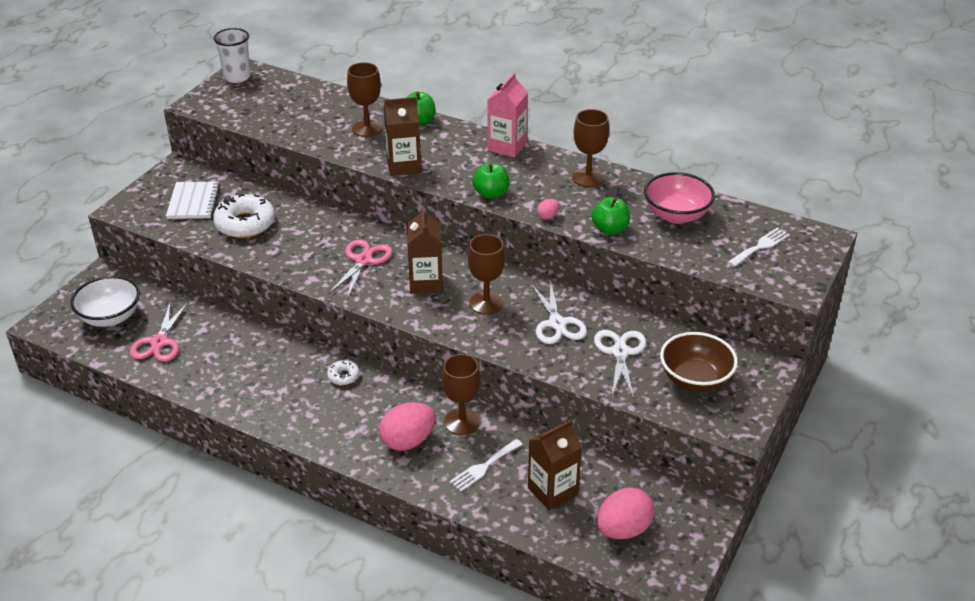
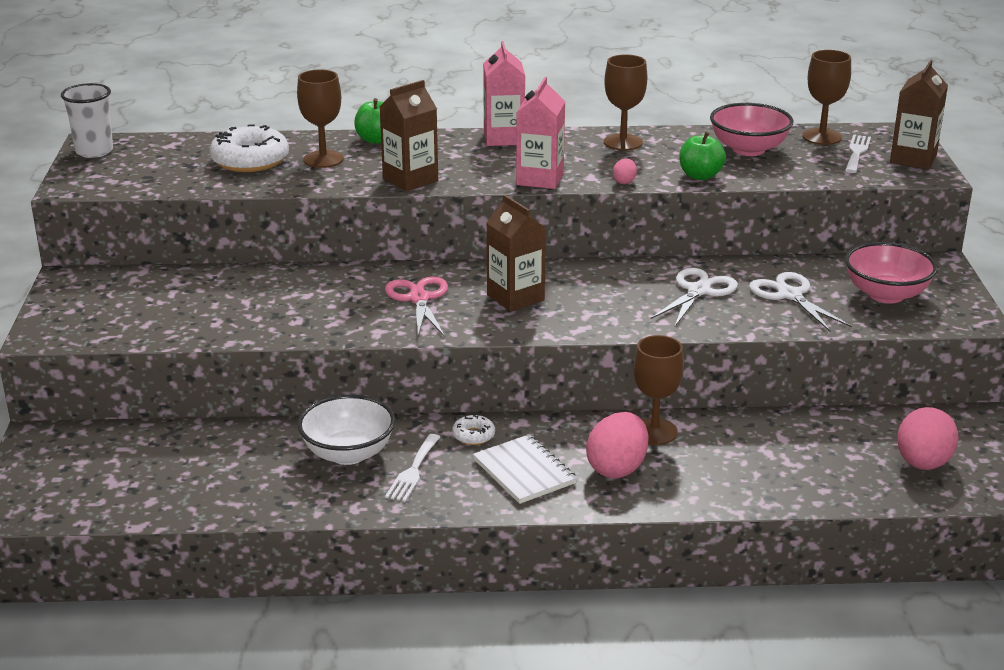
camera: 30 degrees left, 10 degrees down
white bowl [71,276,140,327] -> white bowl moved to [297,394,395,465]
pink scissors [130,301,188,362] -> none
white notebook [166,181,220,219] -> white notebook moved to [473,435,577,504]
white donut [213,193,275,238] -> white donut moved to [209,124,289,172]
white fork [450,439,523,492] -> white fork moved to [385,434,440,502]
brown goblet [468,234,505,314] -> brown goblet moved to [802,50,851,145]
green apple [472,163,509,199] -> pink carton [516,77,565,189]
brown carton [528,420,582,511] -> brown carton moved to [890,60,948,170]
white scissors [531,280,587,344] -> white scissors turned 105 degrees counterclockwise [651,268,738,326]
brown bowl [660,332,738,392] -> pink bowl [845,242,937,303]

